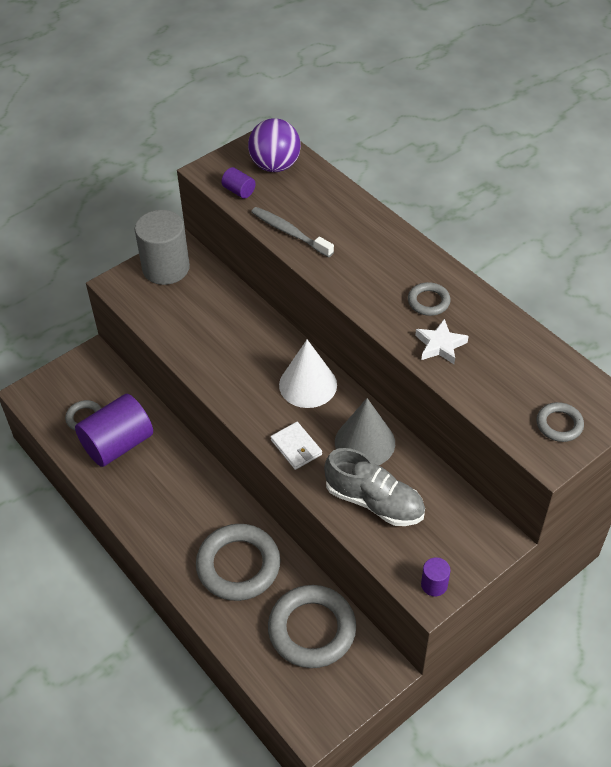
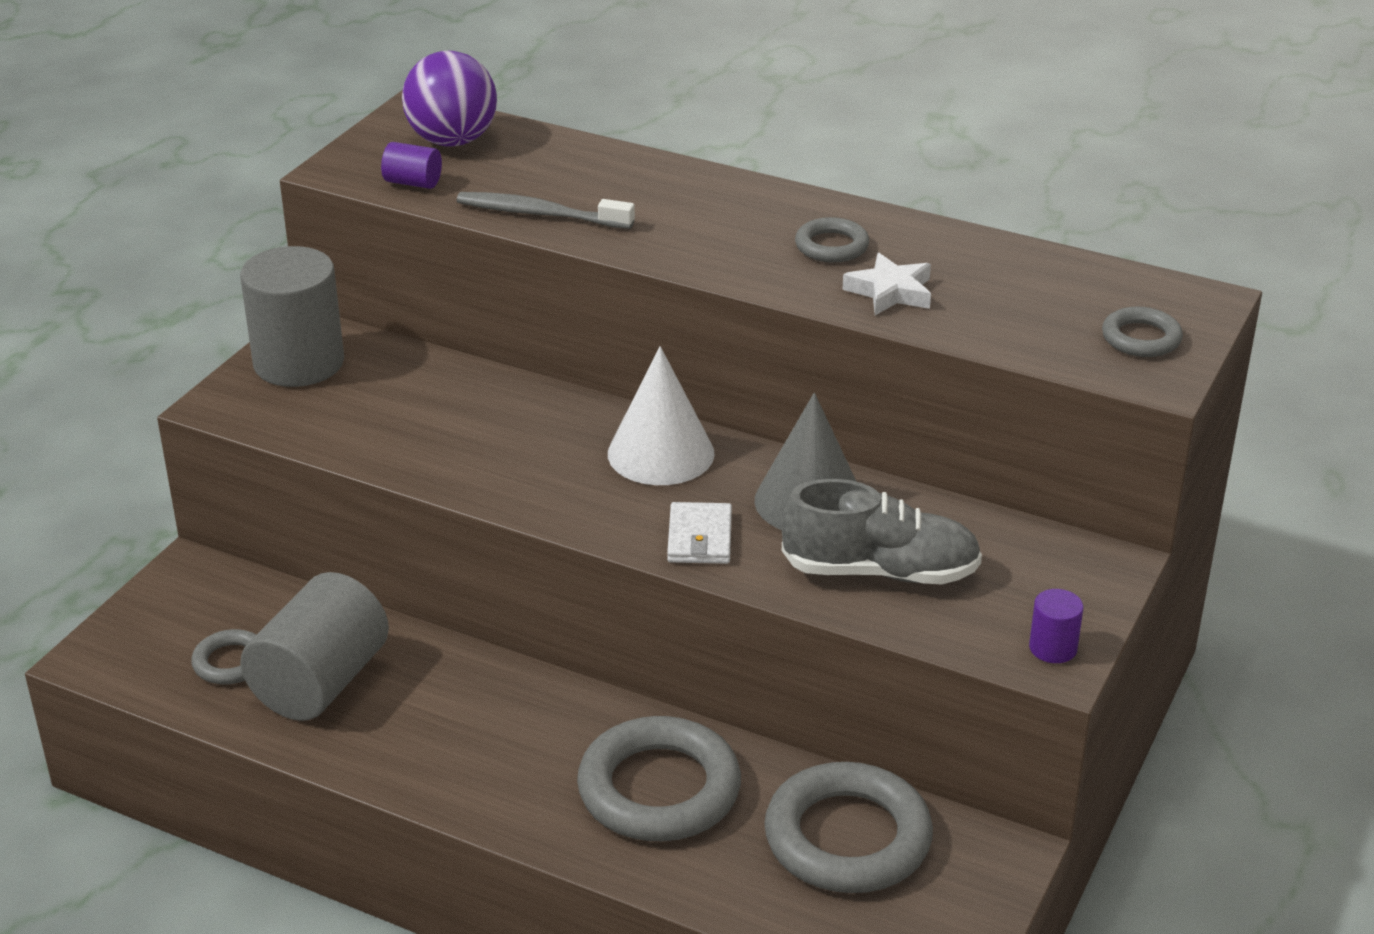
camera: 25 degrees left, 15 degrees down
purple cylinder [75,394,153,467] -> grey cylinder [240,572,389,721]
white wallet [271,422,322,470] -> white wallet turned 60 degrees clockwise [667,502,732,564]

